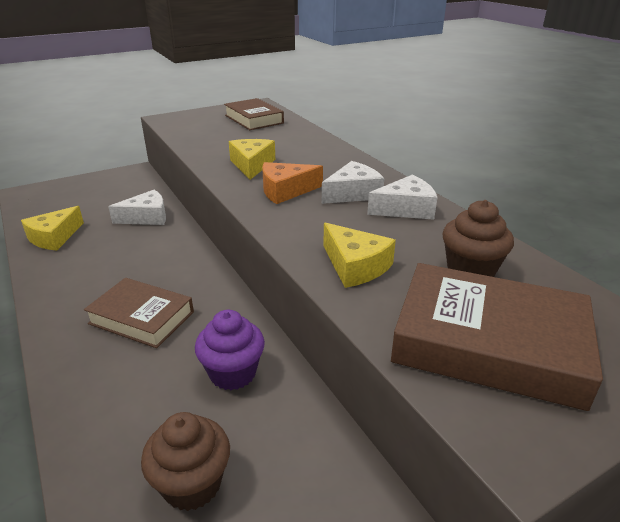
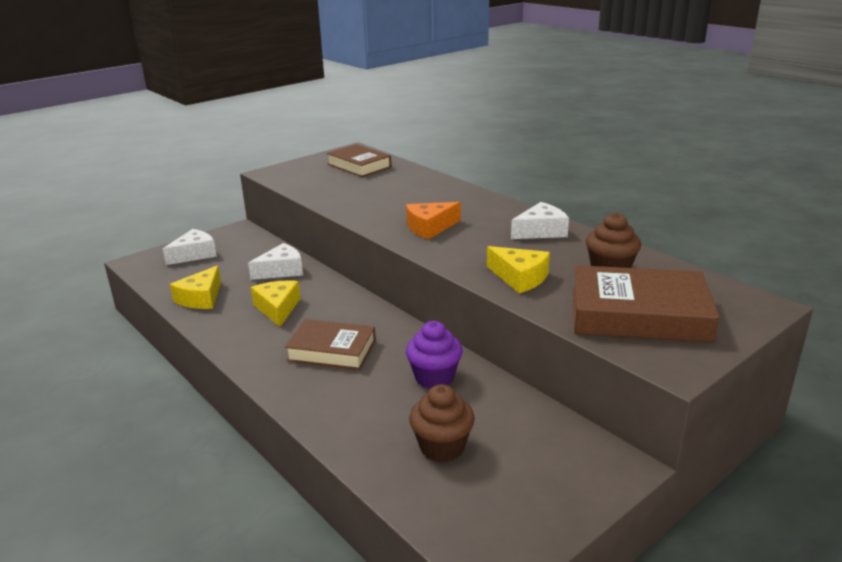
camera: 10 degrees left, 5 degrees down
yellow cheese [229,139,275,180] -> yellow cheese moved to [251,280,300,327]
white cheese [322,161,384,204] -> white cheese moved to [163,229,217,265]

